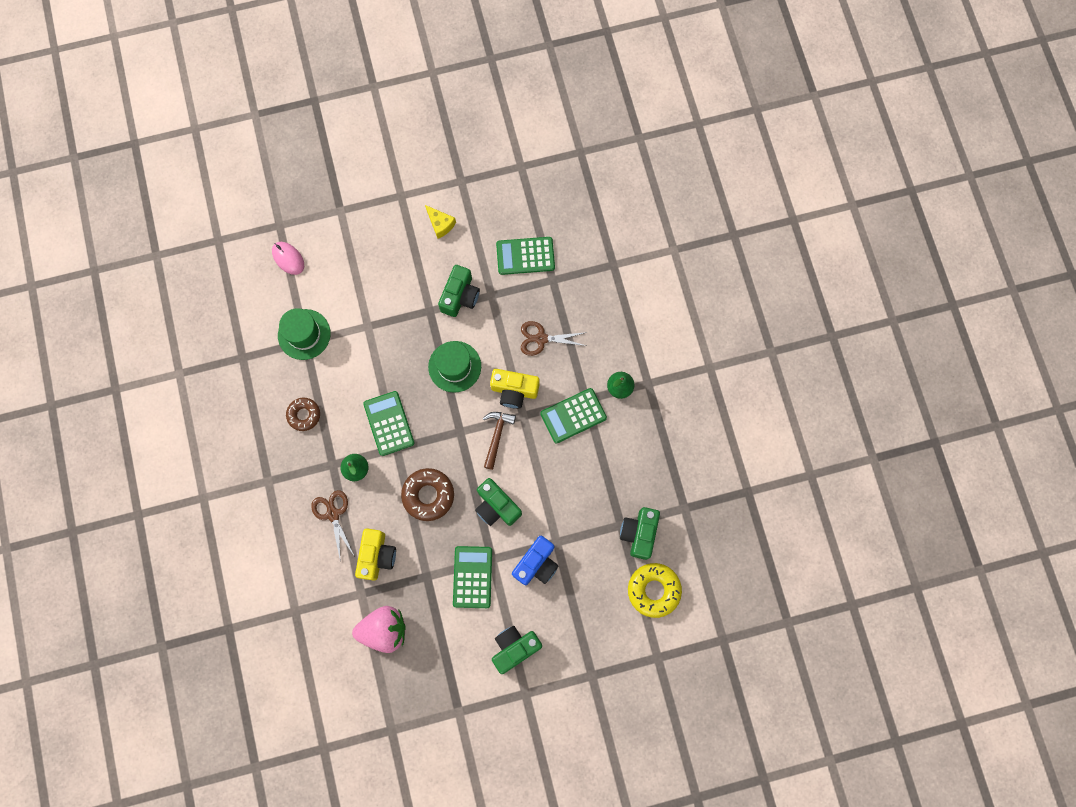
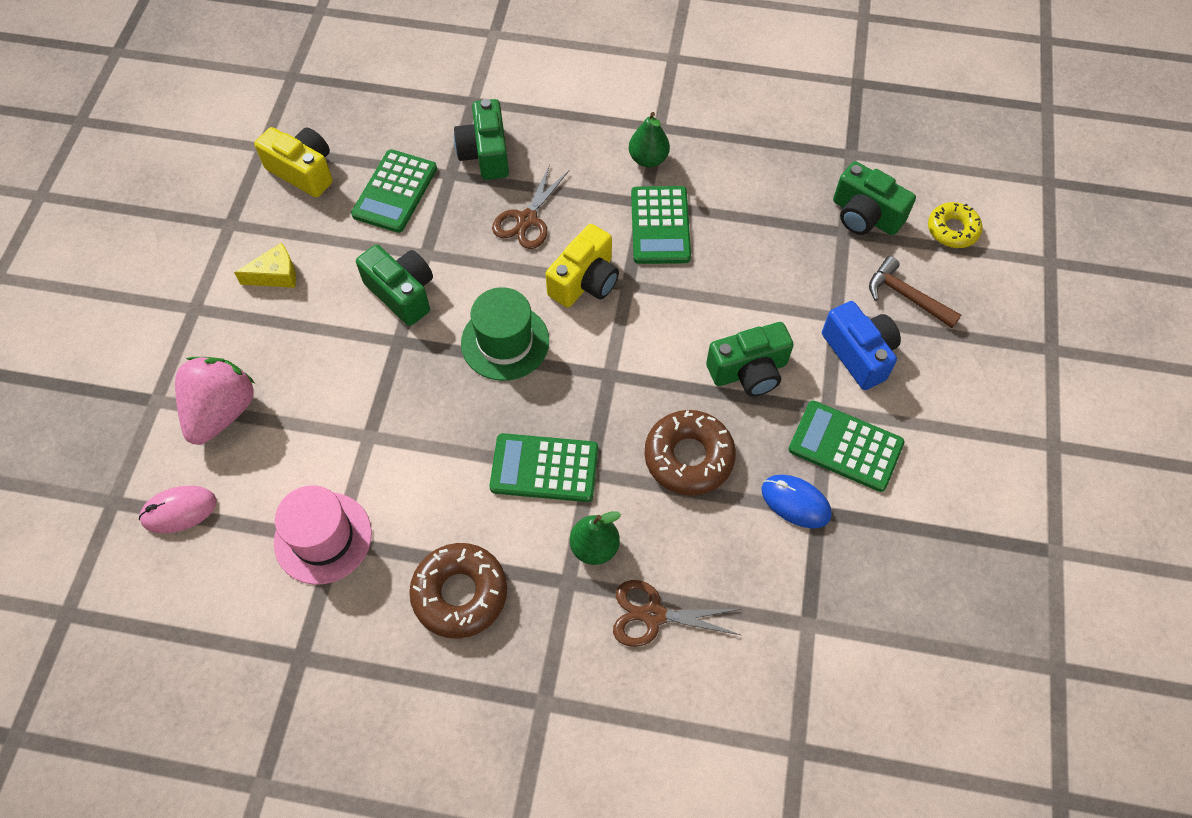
camera: 65 degrees left, 15 degrees down
green hat [278,308,331,360] -> pink hat [274,485,372,585]
brown donut [286,398,320,431] -> brown donut [409,543,507,639], size x1.52
pink strawberry [352,606,406,653] -> pink strawberry moved to [175,357,255,445]
yellow camera [355,529,396,581] -> yellow camera moved to [254,127,333,197]
brown hammer [483,412,516,470] -> brown hammer moved to [869,256,961,328]
green camera [492,626,542,674] -> green camera moved to [454,99,509,180]
yellow donut [628,563,682,618] -> yellow donut [928,202,982,248], size x0.66
none -> blue mouse [762,475,832,528]

